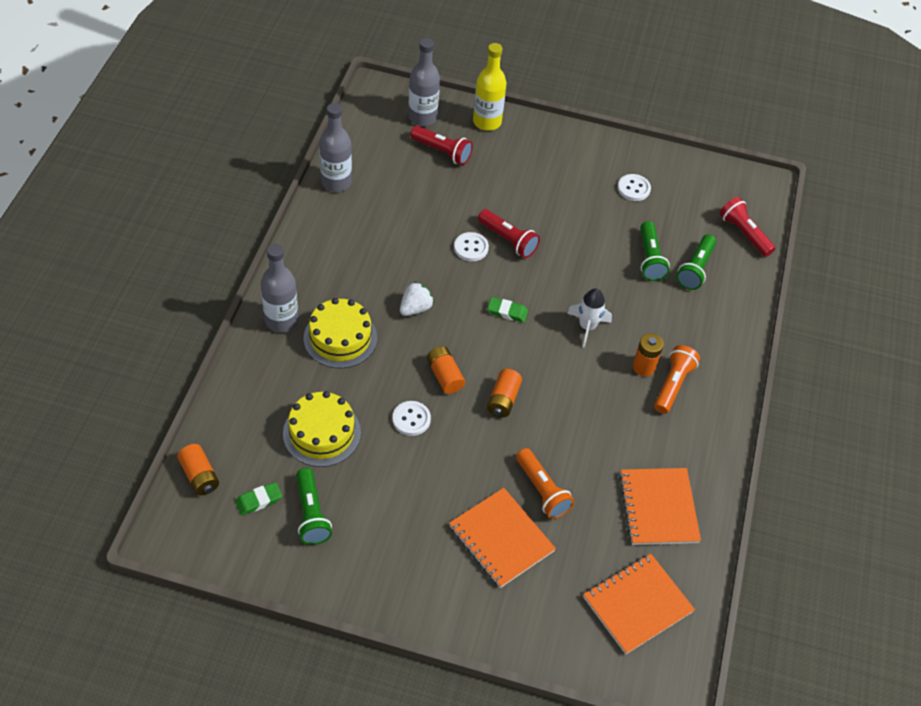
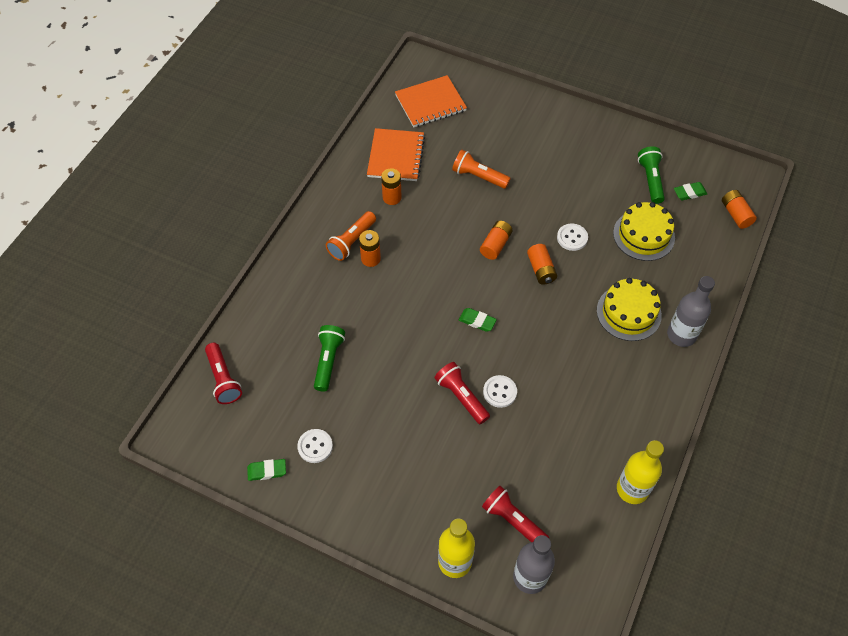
camera: 165 degrees left, 5 degrees up
grey bottle [319,103,352,192] -> yellow bottle [617,440,664,504]
white strawberry [400,282,434,316] -> none
orange notebook [449,488,556,588] -> none
orange flashlight [516,448,575,519] -> orange flashlight turned 45 degrees counterclockwise [452,150,511,189]
white rocket [567,288,612,348] -> none
green flashlight [676,234,716,290] -> none
none -> green eraser [247,459,286,481]
none -> orange battery [381,168,401,205]

